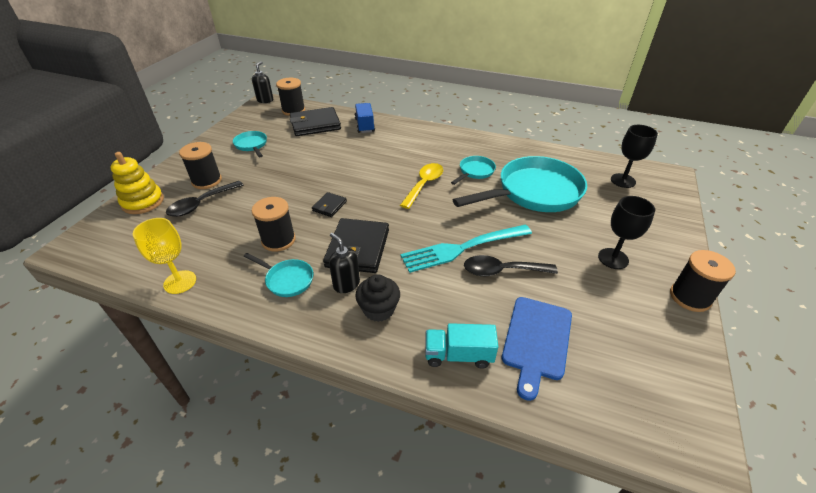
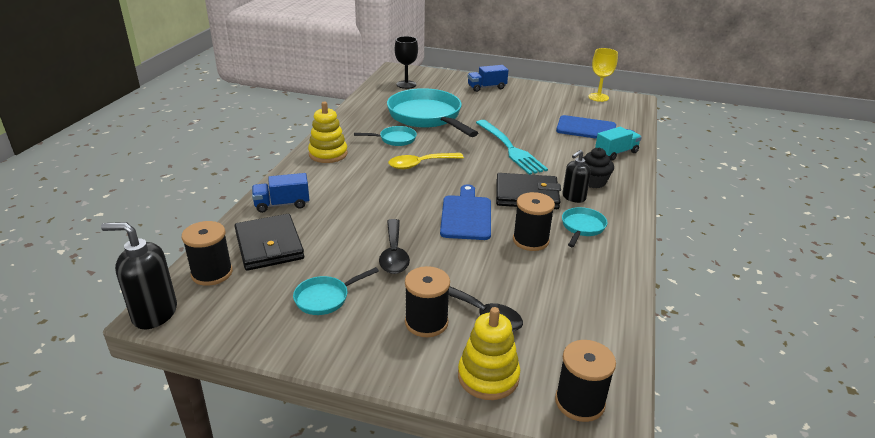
camera: 95 degrees left, 10 degrees down
yellow goblet [133,218,196,294] -> yellow goblet moved to [588,48,618,102]
black soap dispenser [252,61,273,103] -> black soap dispenser [101,222,177,329], size x1.52
black wallet [312,192,347,217] -> blue cutting board [440,184,491,240]
yellow spoon [400,163,443,209] -> yellow spoon turned 45 degrees counterclockwise [388,153,464,169]
turquoise truck [425,323,498,369] -> turquoise truck turned 120 degrees counterclockwise [595,127,642,161]
turquoise pan [451,156,496,185] -> turquoise pan turned 135 degrees clockwise [354,126,417,146]
black spoon [464,255,558,277] -> black spoon moved to [379,219,410,274]
black goblet [598,196,655,269] -> none
black spool [670,250,736,312] -> black spool moved to [555,340,616,422]
none -> yellow stacking toy [308,102,348,163]
none -> blue truck [468,65,508,92]

